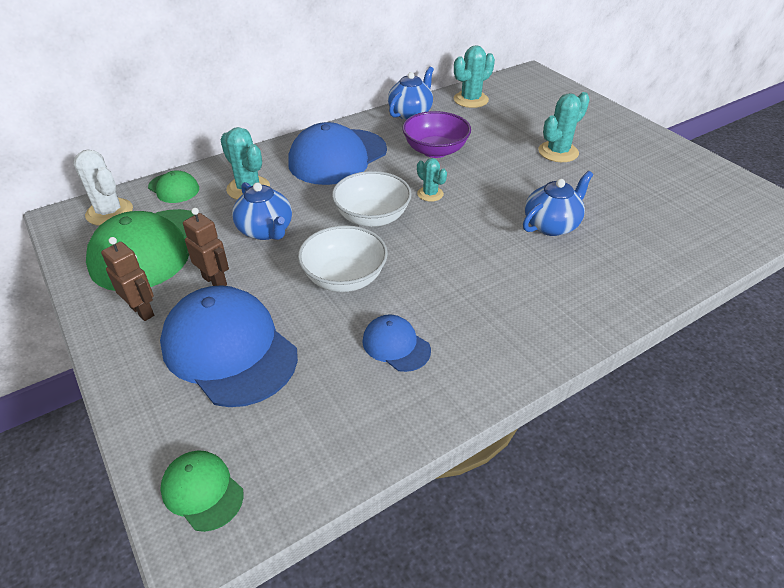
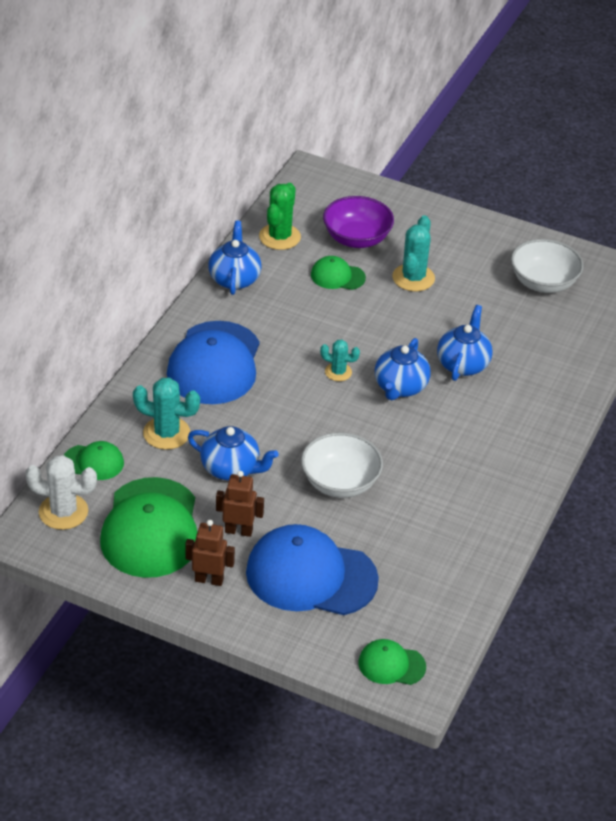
camera: 35 degrees left, 0 degrees up
white bowl [332,171,412,227] -> white bowl moved to [511,239,584,293]
blue cap [362,314,431,372] -> none
purple bowl [402,111,471,158] -> purple bowl moved to [323,196,394,248]
turquoise cactus [454,45,495,108] -> green cactus [259,183,301,250]
none -> green cap [311,256,366,290]
none -> blue teapot [375,338,431,400]

